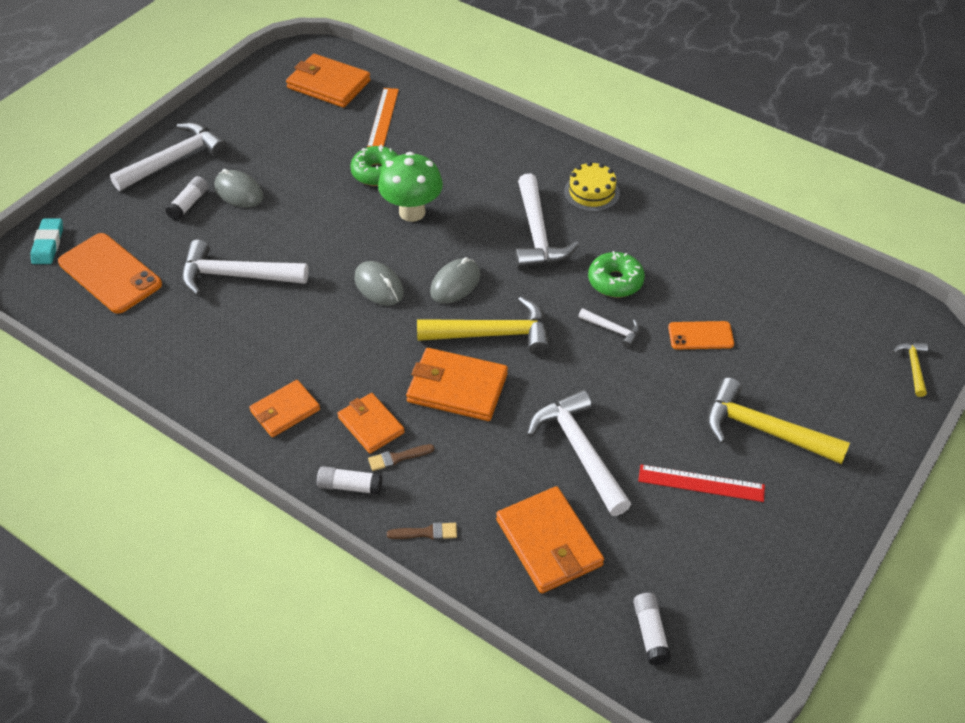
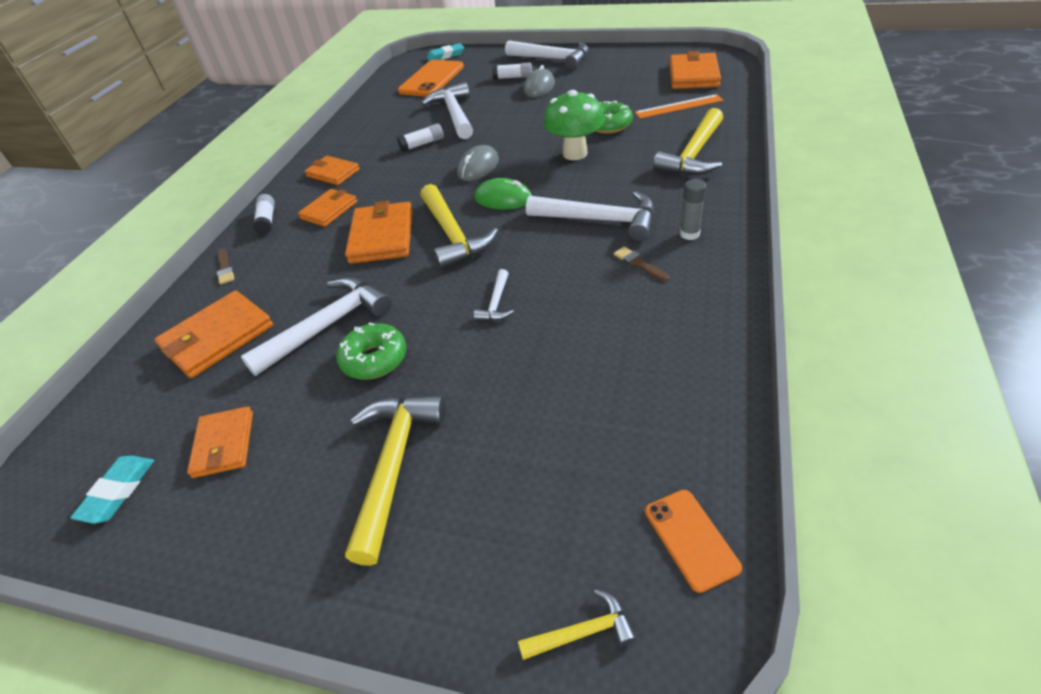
camera: 75 degrees right, 5 degrees down
brown brush [368,444,434,471] -> brown brush moved to [614,247,669,281]
grey mouse [430,257,480,304] -> green mouse [474,178,532,210]
white hammer [515,173,579,269] -> white hammer turned 135 degrees counterclockwise [526,191,654,242]
yellow cake [564,162,620,212] -> grey glue stick [680,179,707,240]
green donut [588,251,645,297] -> green donut moved to [336,322,406,380]
white glue stick [633,593,671,665] -> white glue stick moved to [397,123,444,152]
red ruler [638,464,765,502] -> none
orange phone [668,321,734,349] -> orange phone moved to [645,490,742,593]
none -> turquoise eraser [70,456,154,524]
none -> orange wallet [187,406,253,478]
none -> yellow hammer [653,108,723,175]

